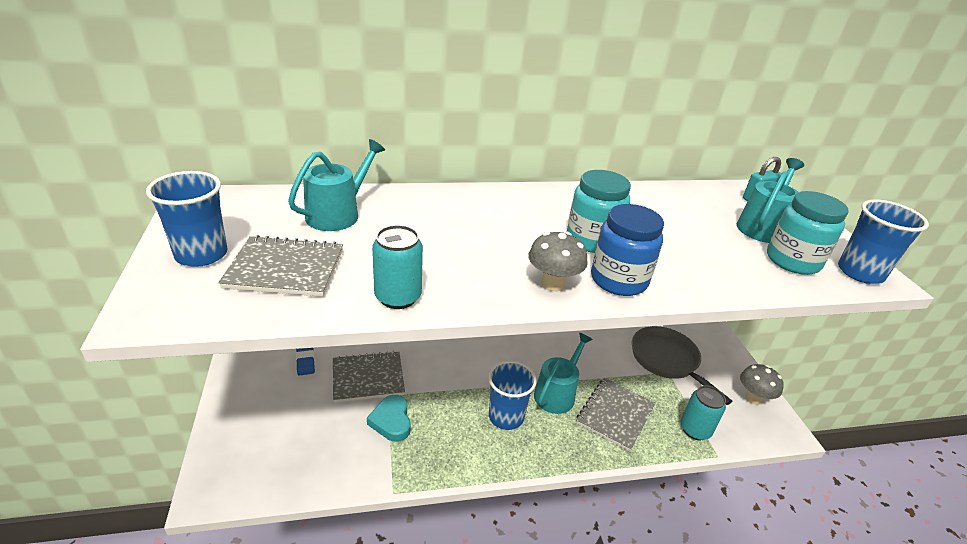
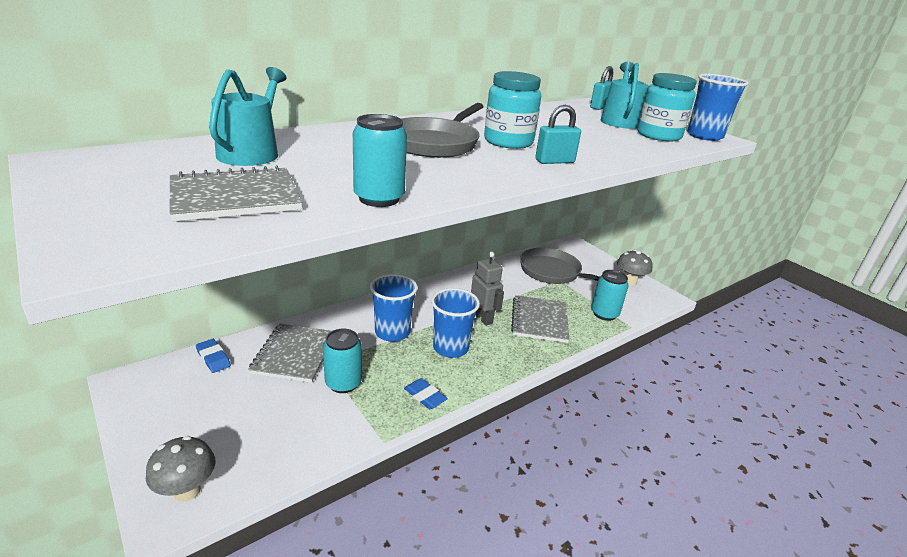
camera: 25 degrees left, 5 degrees down
blue cup [146,171,227,267] -> blue cup moved to [370,274,418,342]
grey notebook [333,351,405,403] -> grey notebook turned 45 degrees counterclockwise [248,323,331,383]
turquoise heart [367,395,411,442] -> turquoise can [323,328,362,393]
grey mushroom [528,232,588,292] -> grey mushroom moved to [146,436,216,502]
turquoise watering can [534,333,593,414] -> grey robot [471,252,504,326]
blue jar [591,204,664,296] -> turquoise padlock [535,105,581,164]
none -> grey pan [401,103,484,158]
none -> blue eraser [404,378,448,409]

